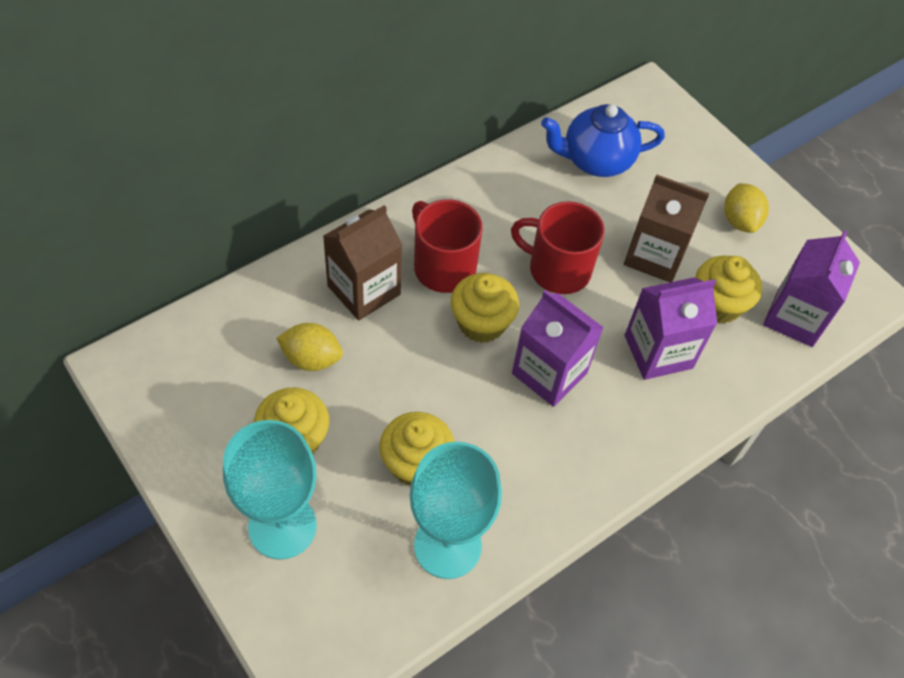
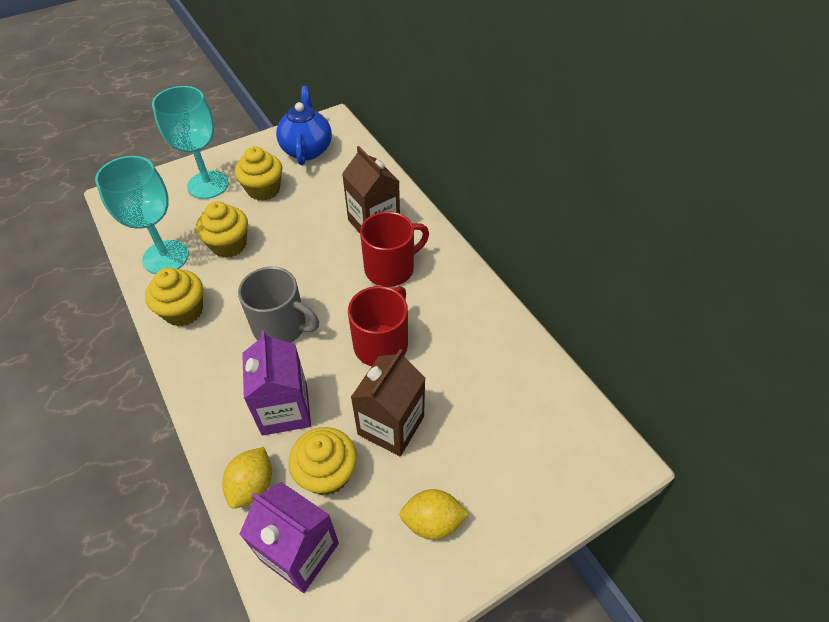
camera: 100 degrees right, 5 degrees down
yellow lemon [276,323,343,371] -> yellow lemon moved to [222,447,272,509]
yellow cupcake [451,273,519,343] -> yellow cupcake moved to [145,268,203,326]
purple carton [512,290,604,407] -> grey mug [238,267,319,343]
blue teapot [541,104,665,177] -> blue teapot moved to [276,86,332,165]

